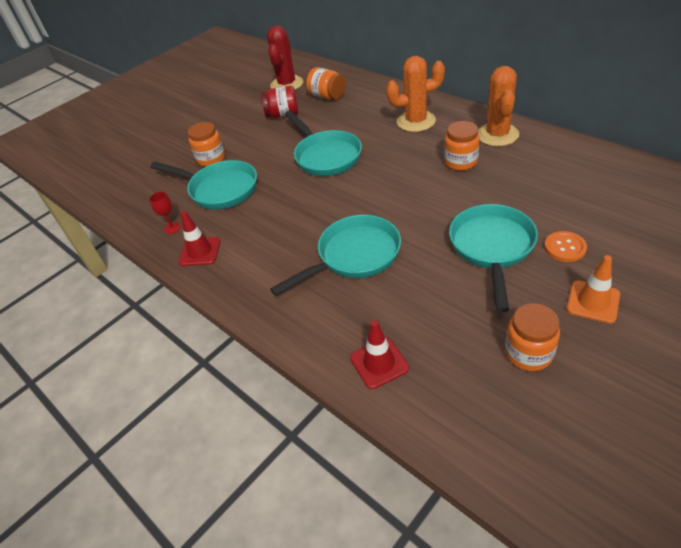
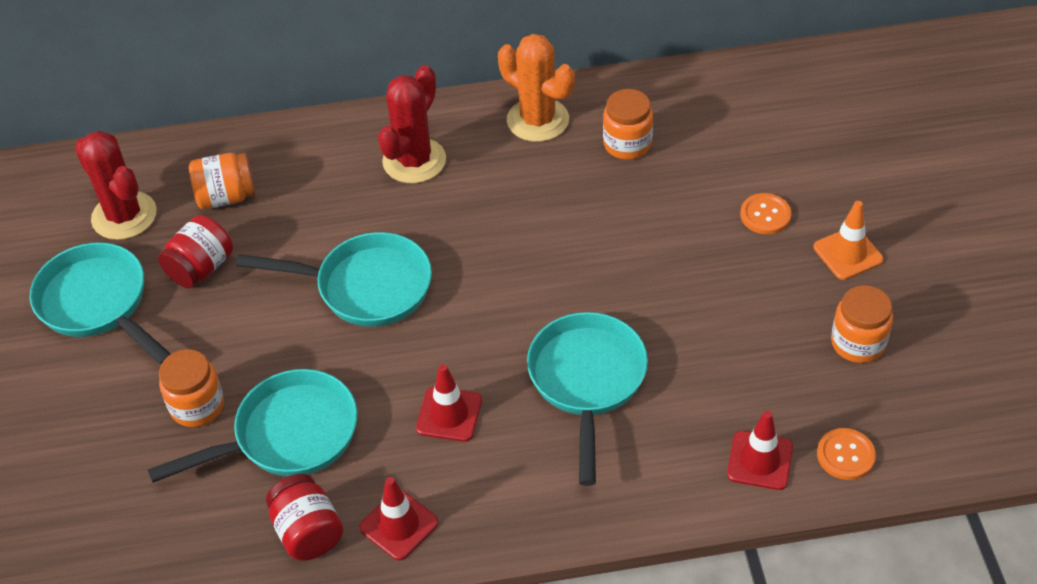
camera: 55 degrees left, 5 degrees up
red goblet [149,192,181,234] -> red jar [266,474,343,561]
orange cactus [386,56,445,132] -> red cactus [378,65,446,184]
orange jar [444,121,480,171] -> orange jar moved to [603,89,653,160]
turquoise pan [449,204,538,312] -> turquoise pan moved to [30,243,171,365]
none -> red traffic cone [416,364,482,442]
none -> orange button [817,428,876,480]

